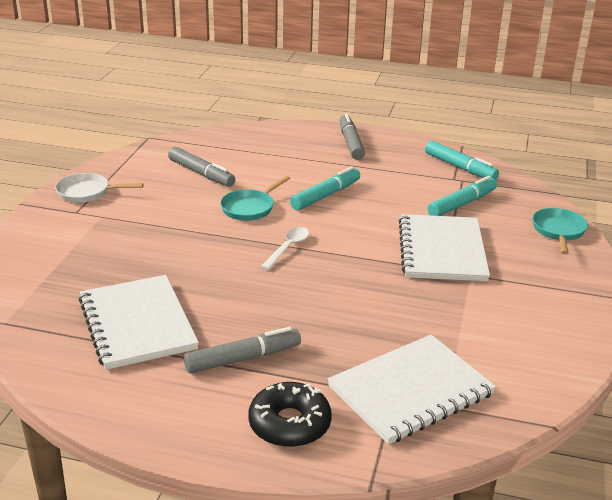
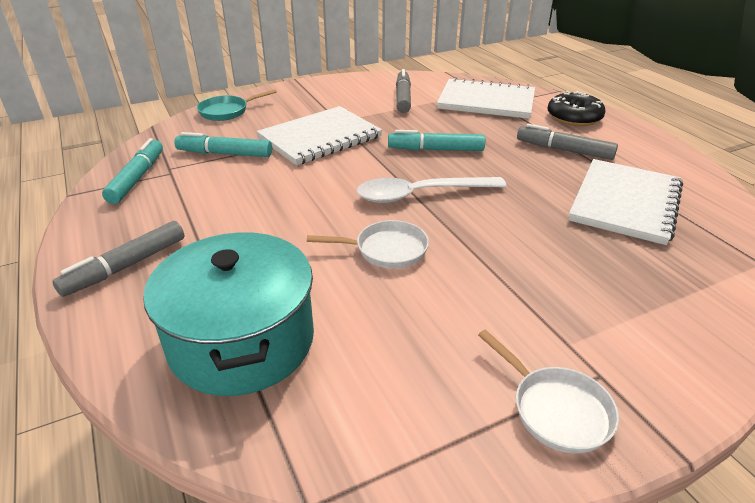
camera: 130 degrees left, 5 degrees up
grey marker [168,147,235,187] -> grey marker moved to [396,69,411,113]
turquoise pan [220,176,290,221] -> white pan [307,220,429,269]
white spoon [261,227,309,270] -> white spoon [357,177,507,203], size x1.74
turquoise marker [290,166,360,210] -> turquoise marker moved to [388,130,485,151]
none -> turquoise pot [143,232,314,396]

